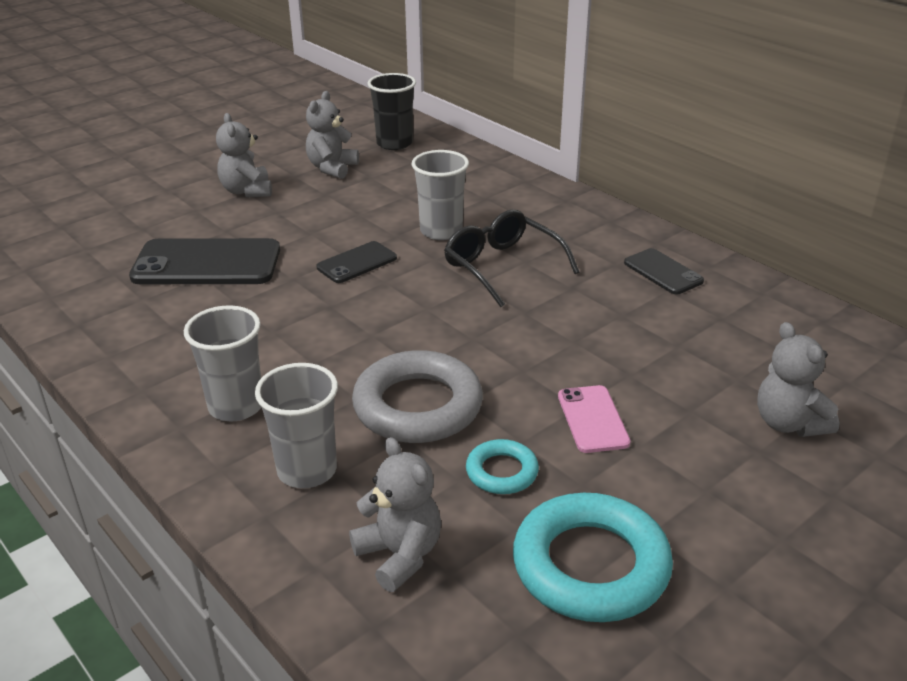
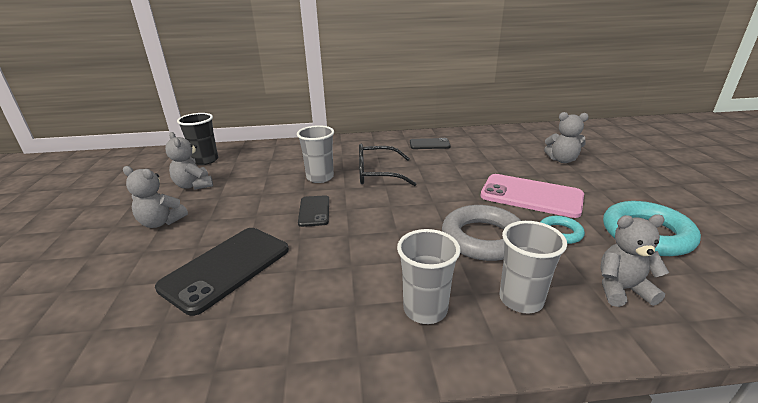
camera: 55 degrees left, 5 degrees down
pink phone [558,385,631,453] -> pink phone [480,174,584,218], size x1.85

